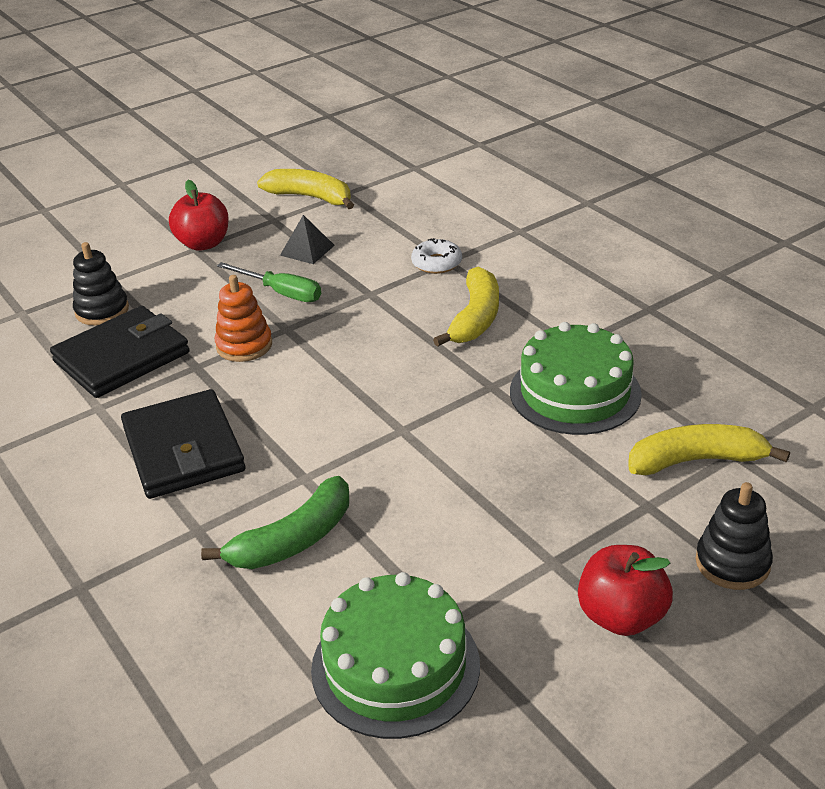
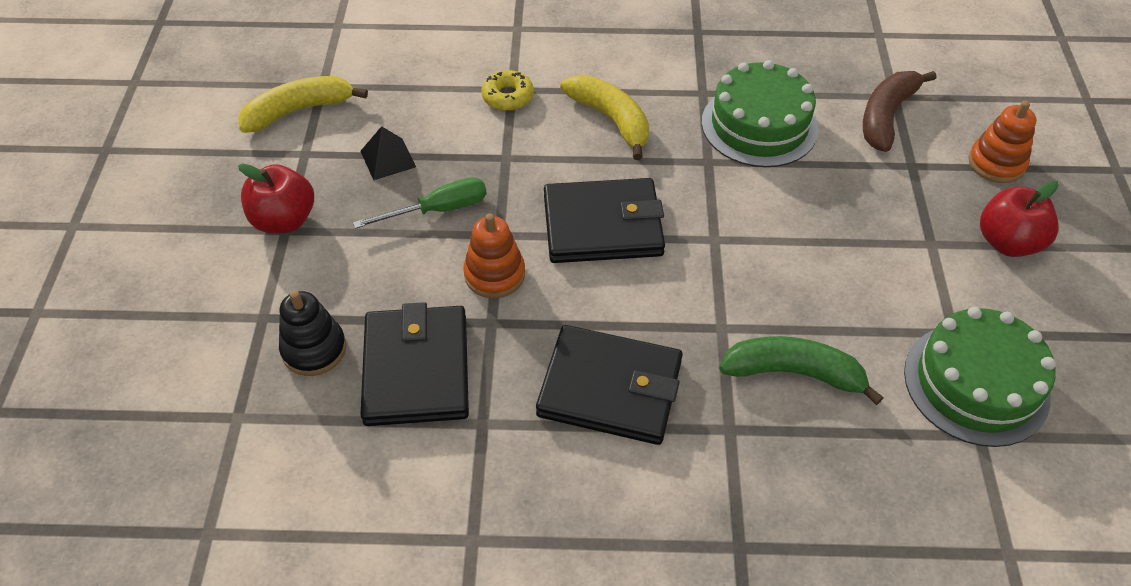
camera: 55 degrees left, 15 degrees up
green banana [201,476,349,569] -> green banana turned 75 degrees counterclockwise [719,336,883,405]
white donut [411,238,462,274] -> yellow donut [481,70,534,111]
yellow banana [628,424,790,475] -> brown banana [863,71,936,152]
black stacking toy [695,482,773,590] -> orange stacking toy [968,101,1036,183]
none -> black wallet [544,178,665,263]

